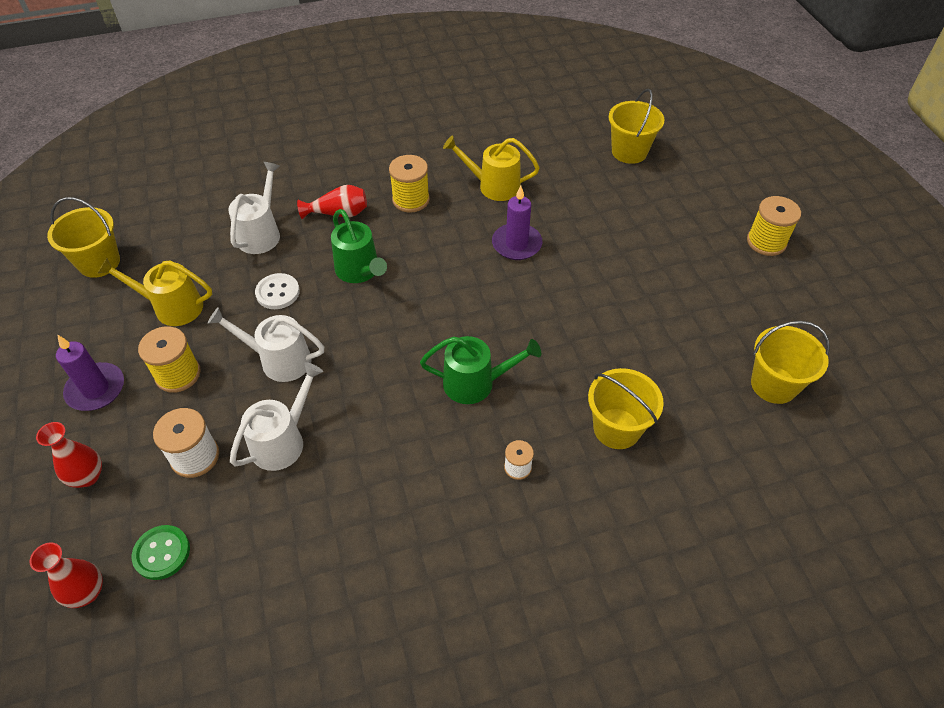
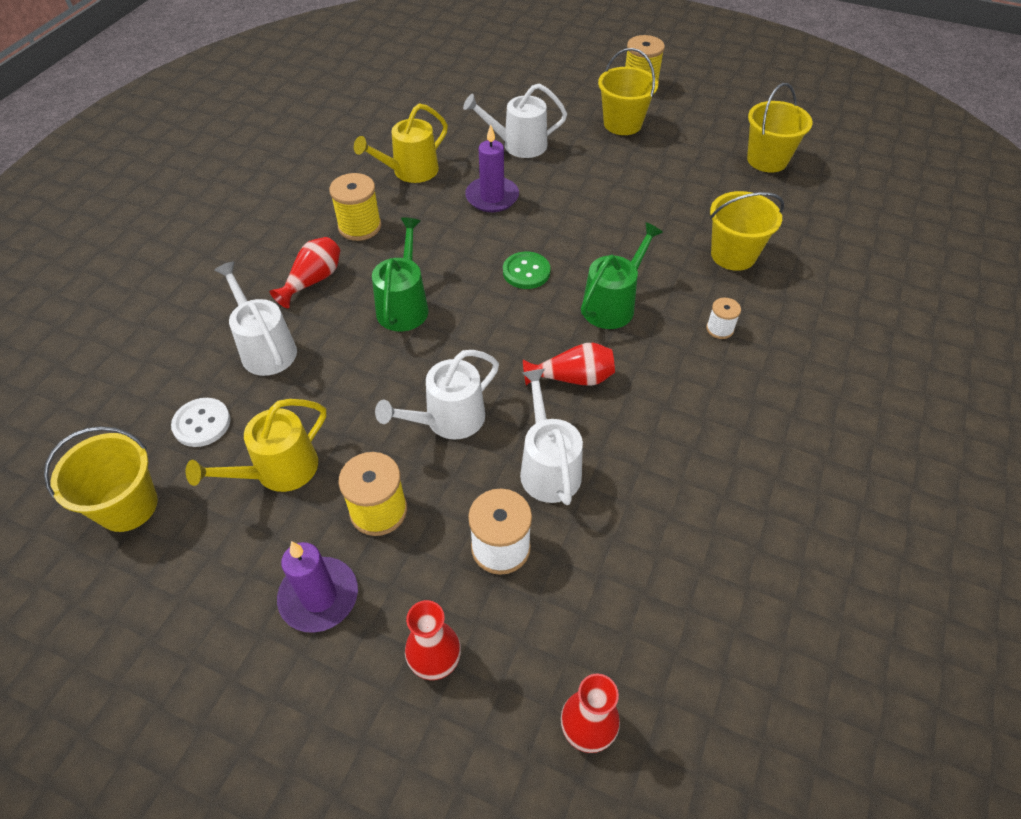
camera: 50 degrees left, 0 degrees up
green button [132,525,190,580] -> green button moved to [503,252,551,289]
white button [255,273,300,309] -> white button moved to [171,398,231,447]
green watering can [331,209,387,283] -> green watering can turned 90 degrees counterclockwise [372,217,429,331]
yellow bucket [608,89,664,164] -> yellow bucket moved to [598,48,658,135]
none -> white watering can [463,84,567,158]
none -> red vase [523,343,615,386]

